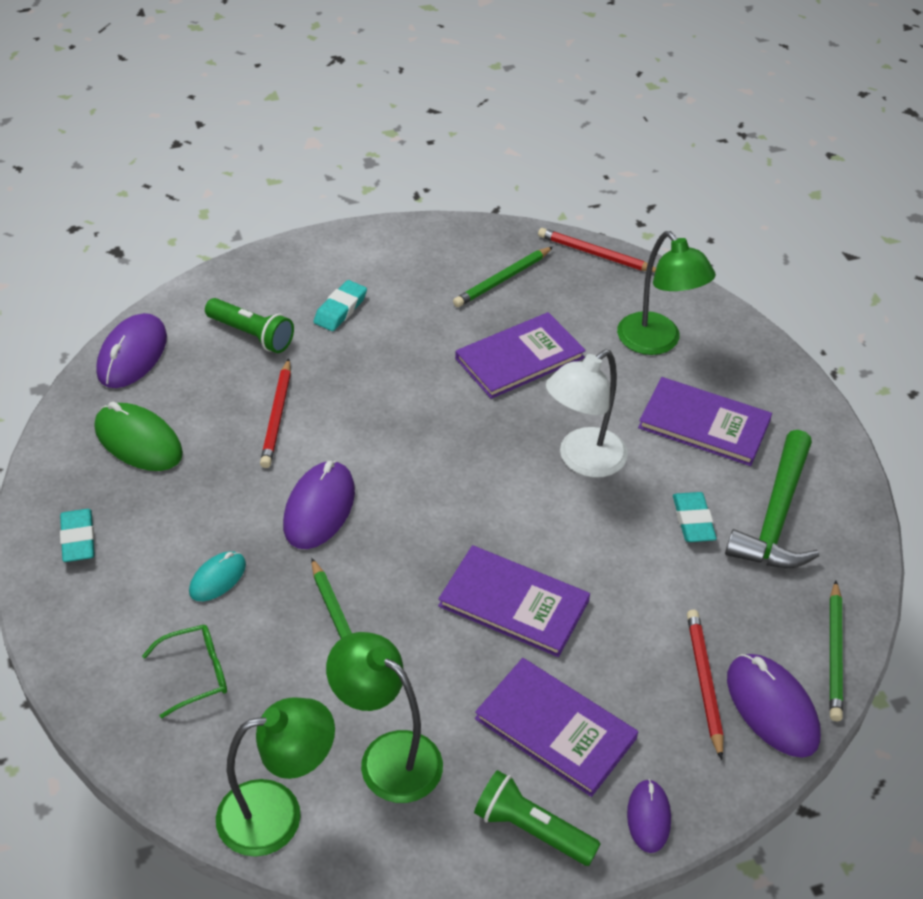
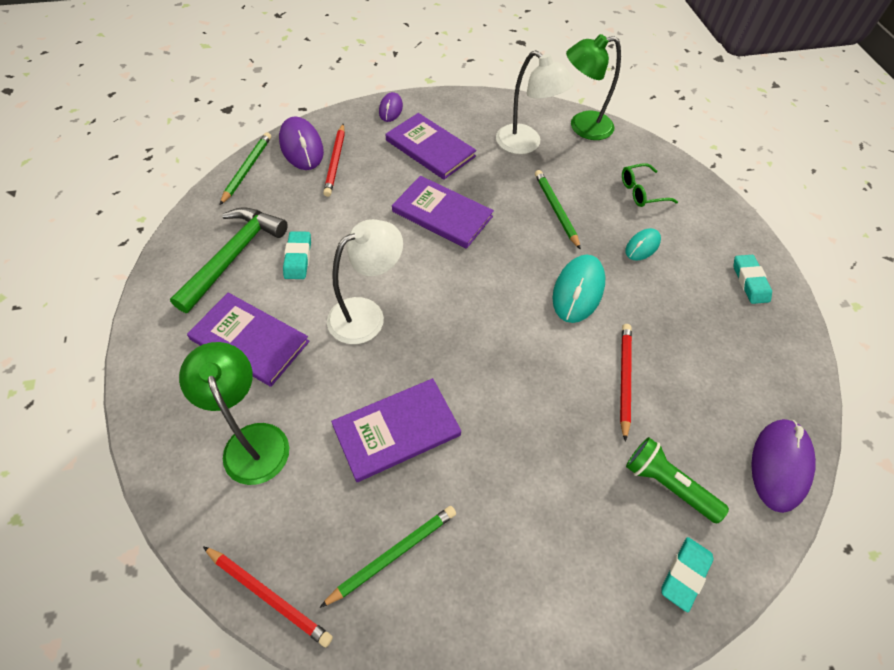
camera: 175 degrees left, 10 degrees up
green mouse [95,402,183,471] -> none
purple mouse [283,461,355,549] -> turquoise mouse [553,255,605,323]
turquoise eraser [314,280,367,331] -> turquoise eraser moved to [662,537,714,613]
green lamp [326,632,443,803] -> white lamp [496,50,574,154]
green flashlight [474,770,601,866] -> none

